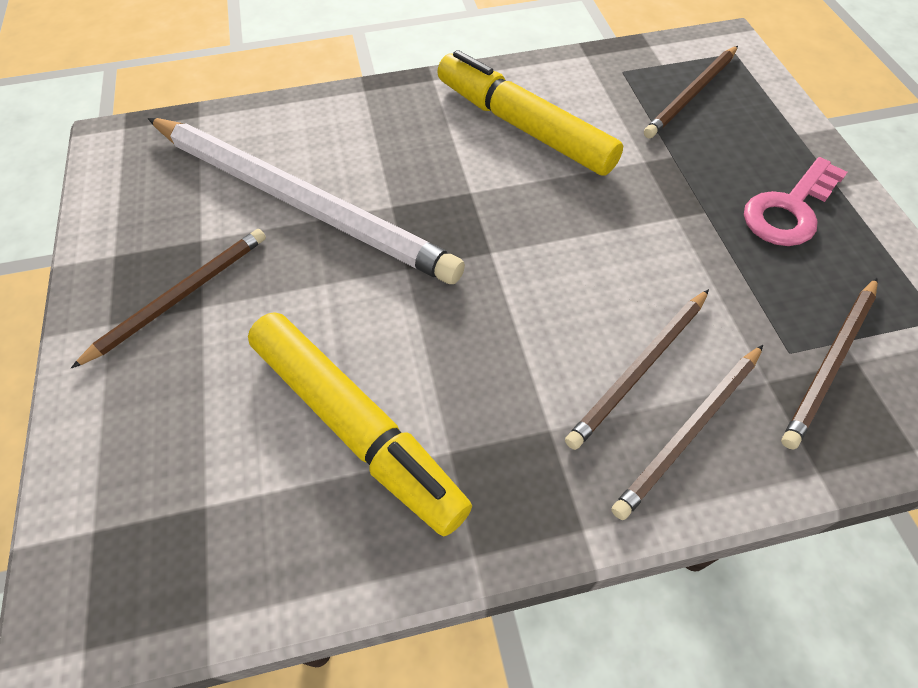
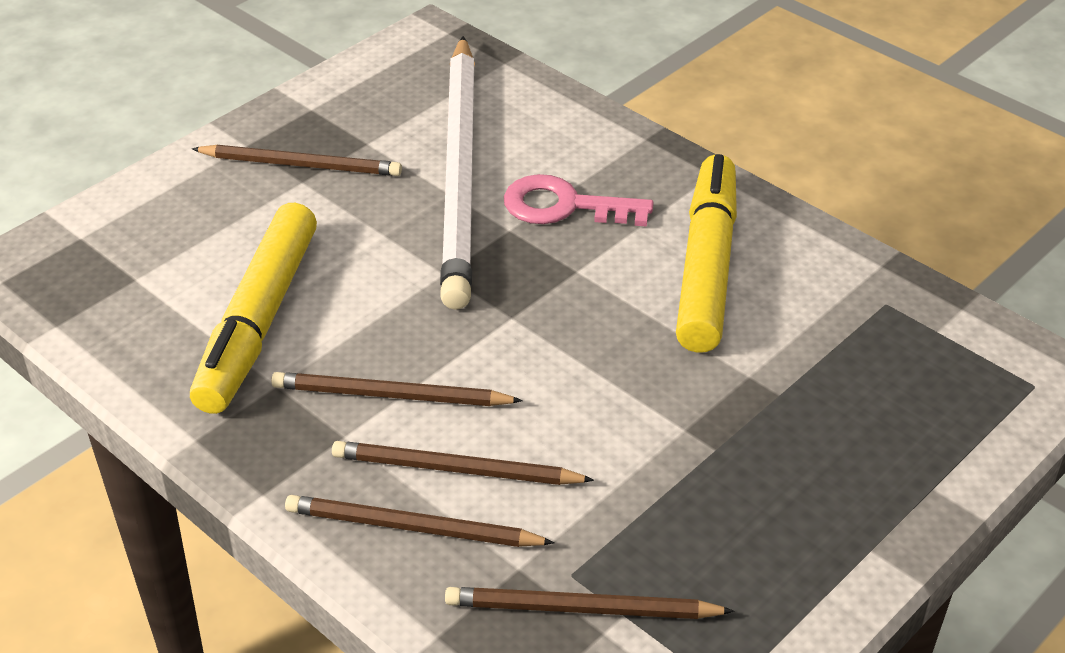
camera: 55 degrees right, 15 degrees down
brown pencil [644,46,738,139] -> brown pencil moved to [271,372,523,406]
pink key [744,157,848,246] -> pink key moved to [504,174,654,227]

